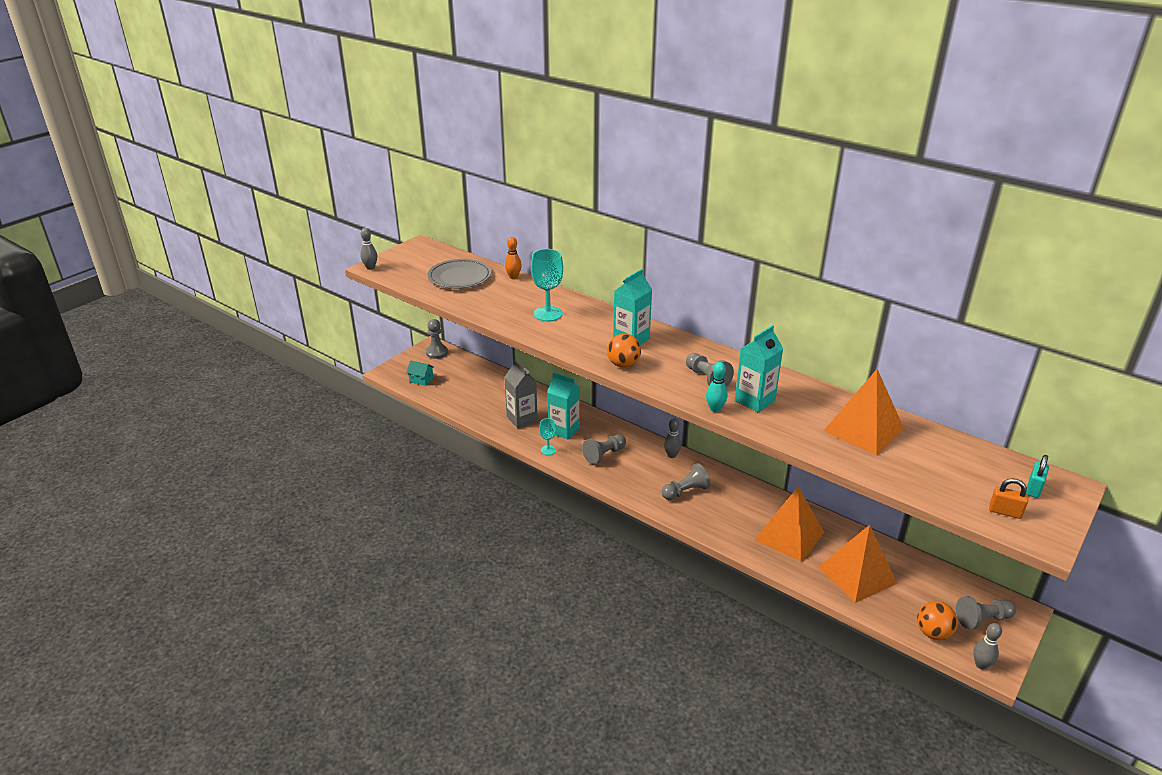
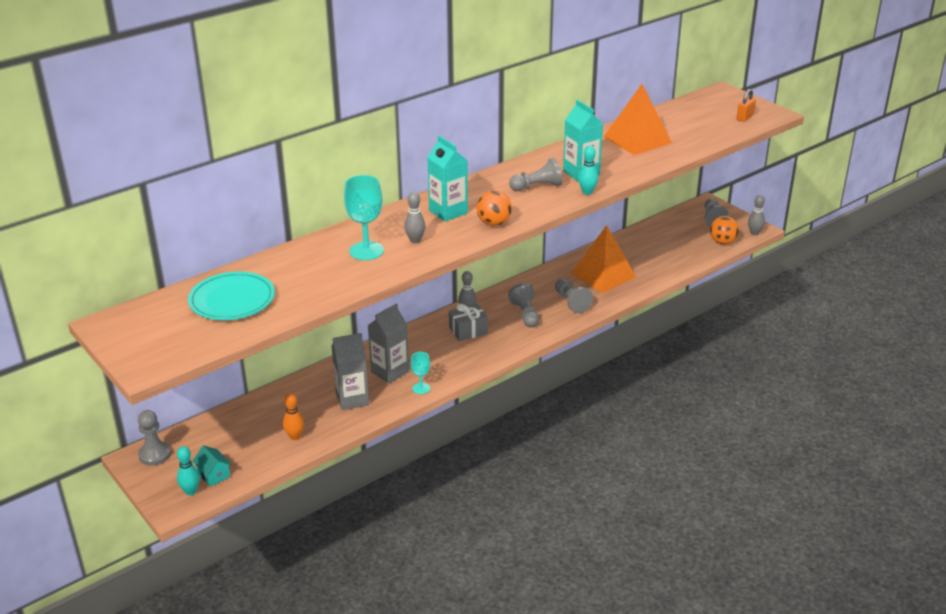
camera: 75 degrees left, 0 degrees up
grey bowling pin [360,228,377,270] -> grey bowling pin moved to [404,192,426,243]
turquoise house [406,360,434,386] -> turquoise house turned 75 degrees counterclockwise [192,445,232,487]
grey plate [428,259,491,289] -> turquoise plate [188,272,275,320]
orange bowling pin [505,237,522,279] -> orange bowling pin moved to [283,393,304,440]
turquoise carton [547,372,580,439] -> grey carton [367,303,409,384]
grey pawn [582,434,626,464] -> grey pawn moved to [555,279,593,313]
orange pyramid [819,525,897,603] -> none
turquoise padlock [1026,455,1049,498] -> none
none -> turquoise bowling pin [177,446,200,495]
none -> grey gift [449,304,488,341]

